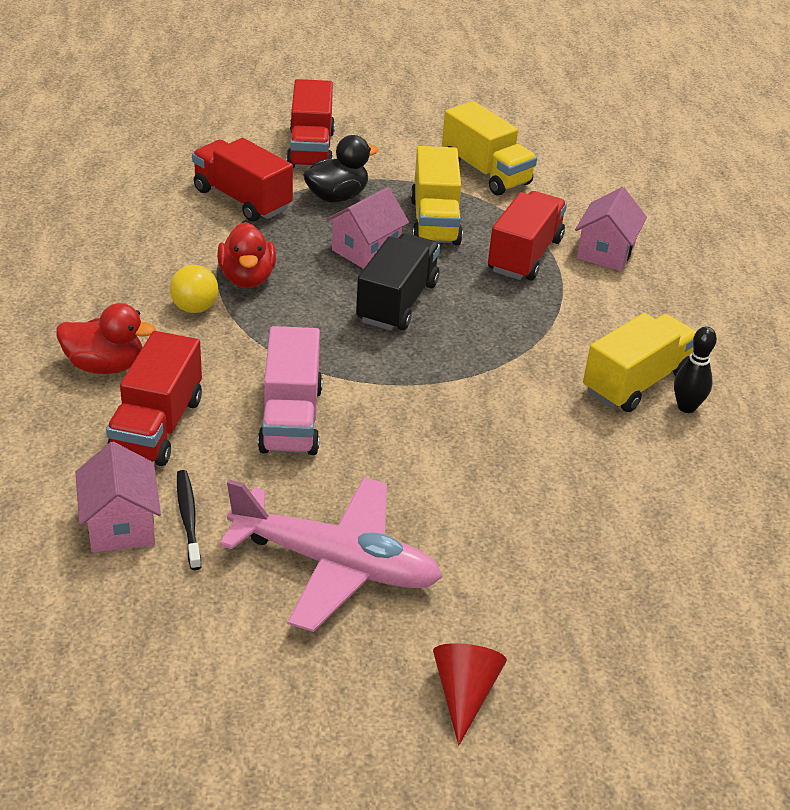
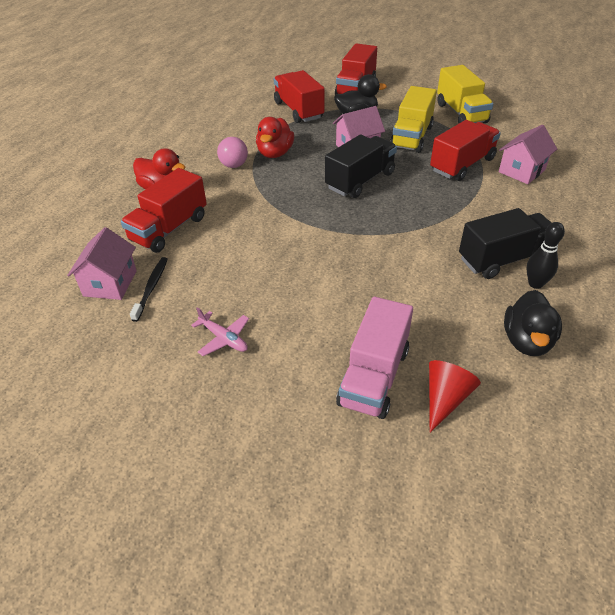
camera: 25 degrees right, 5 degrees up
yellow ball [170,265,218,313] -> pink ball [217,137,248,168]
pink plane [219,477,442,632] -> pink plane [191,307,249,356], size x0.43
pink truck [258,326,323,455] -> pink truck moved to [336,297,413,419]
red cone [433,643,507,745] -> red cone moved to [429,360,481,433]
yellow truck [583,313,696,412] -> black truck [459,208,551,279]
none -> black duck [504,290,562,356]

